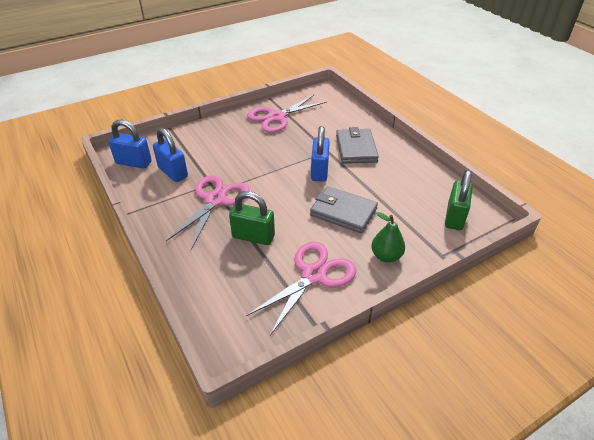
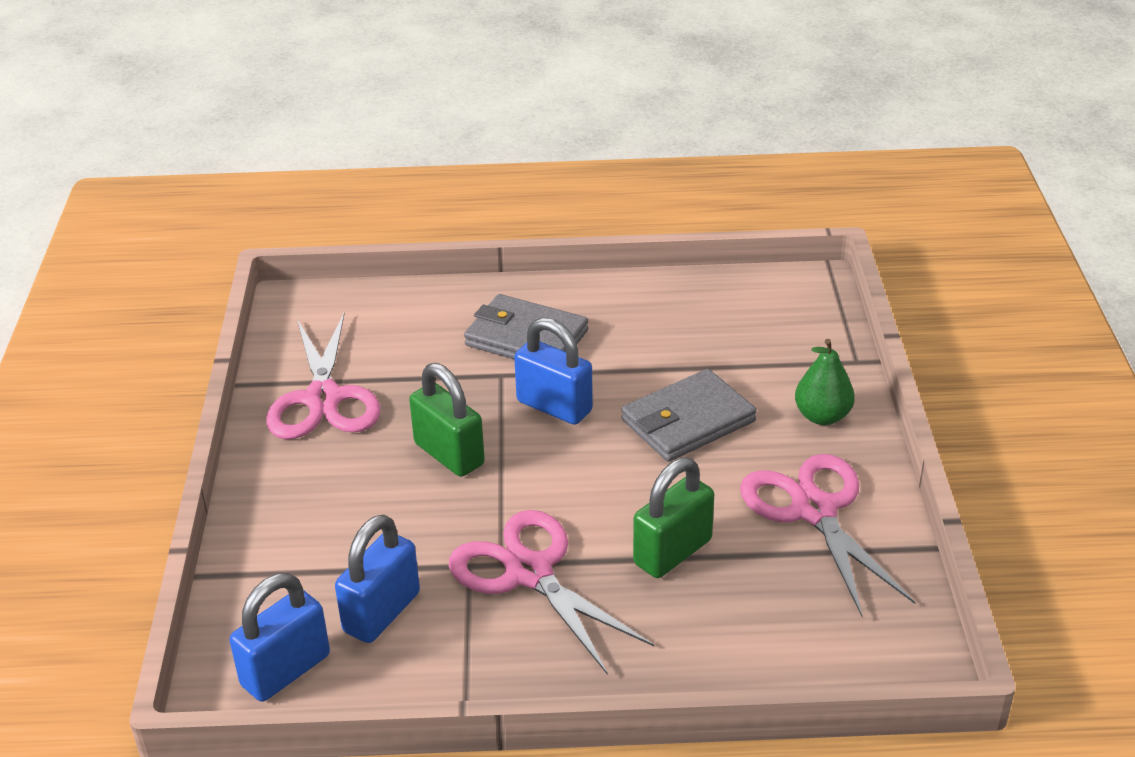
camera: 60 degrees left, 5 degrees down
blue padlock [153,128,188,182] -> blue padlock turned 45 degrees counterclockwise [335,514,420,643]
green padlock [445,170,473,230] -> green padlock moved to [409,363,485,477]

